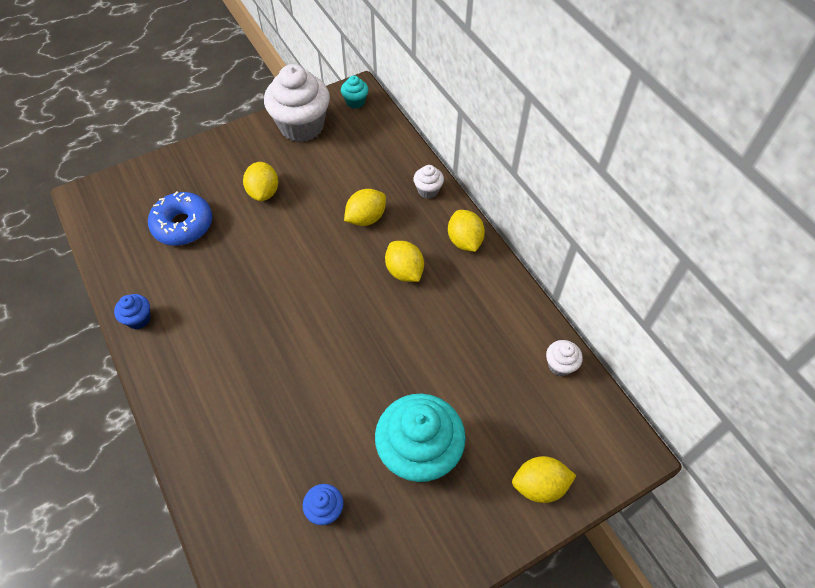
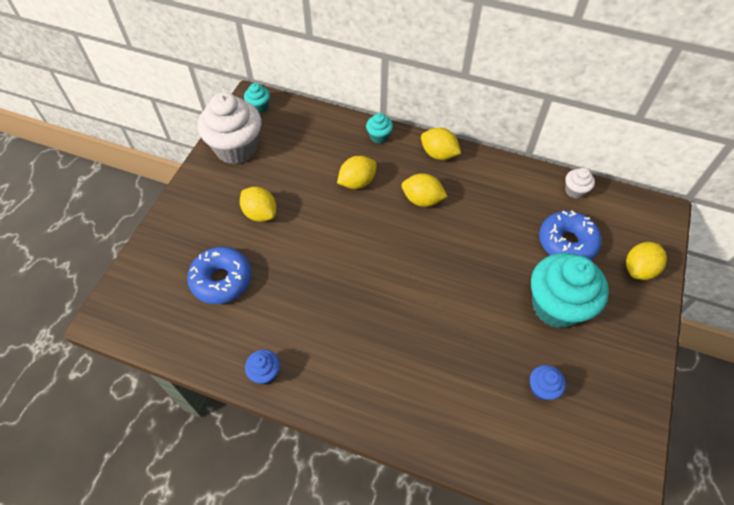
camera: 40 degrees left, 0 degrees up
yellow lemon [344,189,386,226] -> yellow lemon turned 45 degrees clockwise [337,156,377,189]
white cupcake [413,165,444,199] -> turquoise cupcake [366,113,393,144]
none -> blue donut [539,211,602,260]

